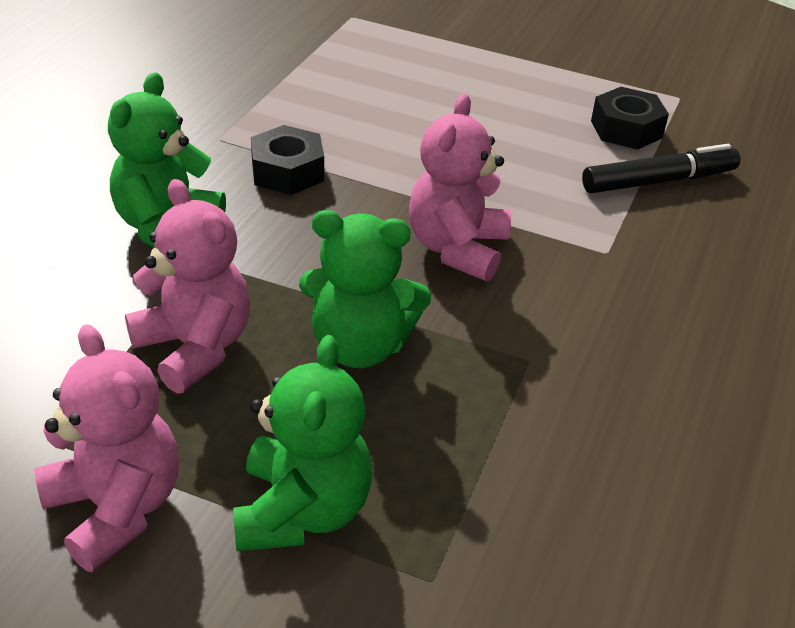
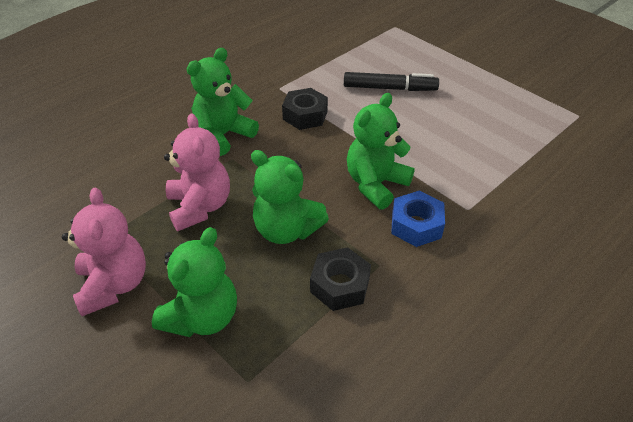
camera: 25 degrees right, 5 degrees up
pink teddy bear [409,94,511,281] -> green teddy bear [347,93,415,210]
black marker [582,144,740,193] -> black marker moved to [344,72,439,91]
black nut [591,87,669,150] -> black nut moved to [310,247,371,311]
none -> blue nut [391,191,445,247]

